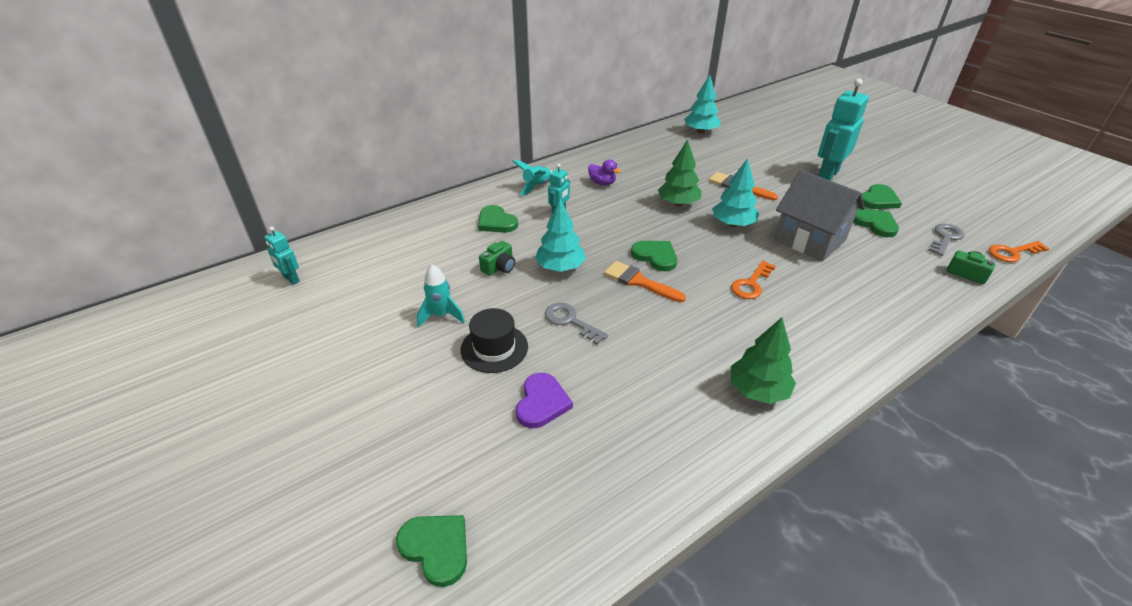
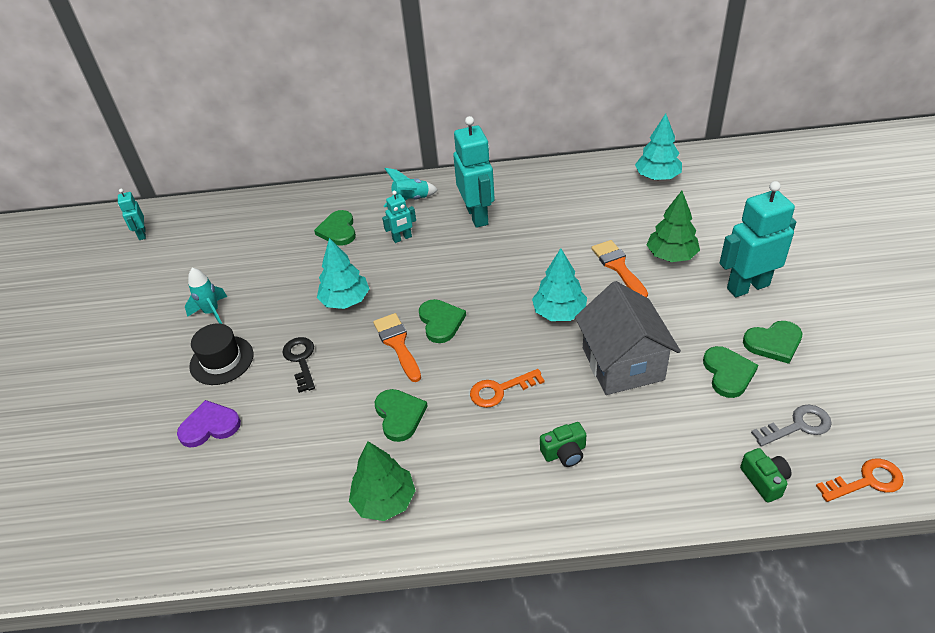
camera: 35 degrees right, 5 degrees up
green heart [396,515,467,587] -> green heart moved to [375,389,428,442]
green camera [479,241,515,276] -> green camera moved to [540,422,586,467]
purple heart [516,373,573,428] -> purple heart turned 150 degrees counterclockwise [177,400,241,447]
grey key [545,303,608,345] -> black key [282,337,315,393]
purple duck [588,159,621,185] -> turquoise robot [453,116,495,228]
green tree [658,139,702,206] -> green tree moved to [647,191,700,262]
orange key [989,241,1050,262] -> orange key turned 150 degrees clockwise [816,458,904,502]

